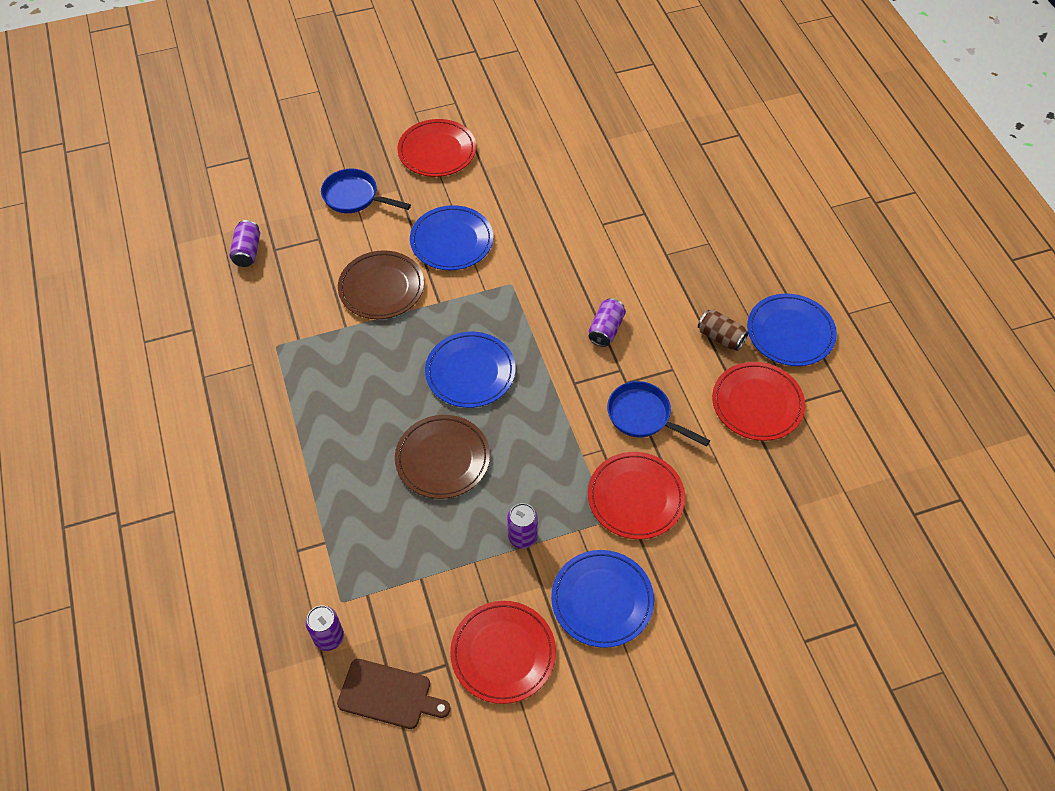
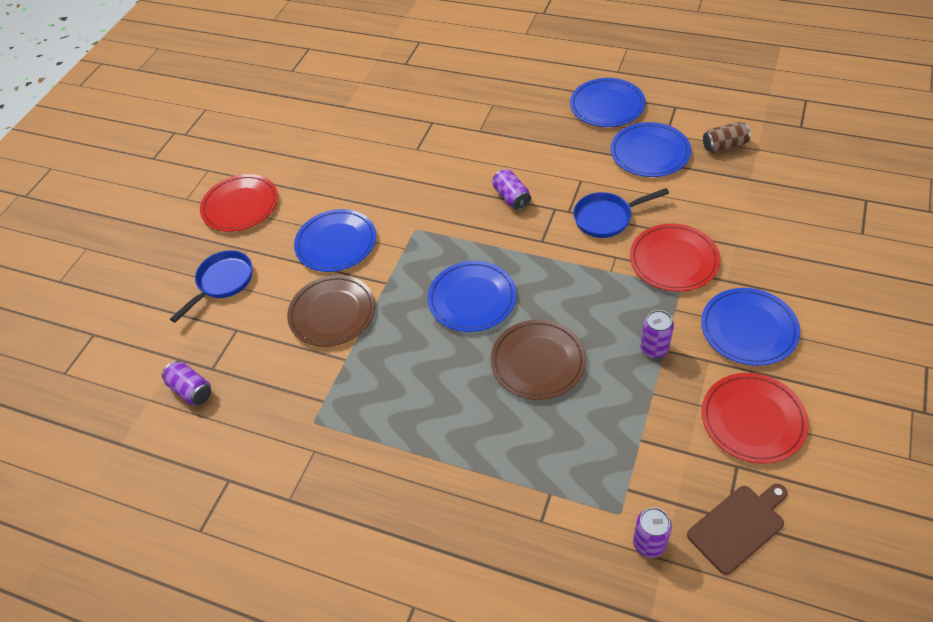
camera: 45 degrees left, 5 degrees down
blue pan [321,169,411,213] -> blue pan turned 150 degrees clockwise [170,250,252,323]
brown can [698,309,749,351] -> brown can moved to [703,122,751,153]
red plate [712,362,805,441] -> blue plate [611,122,691,177]

